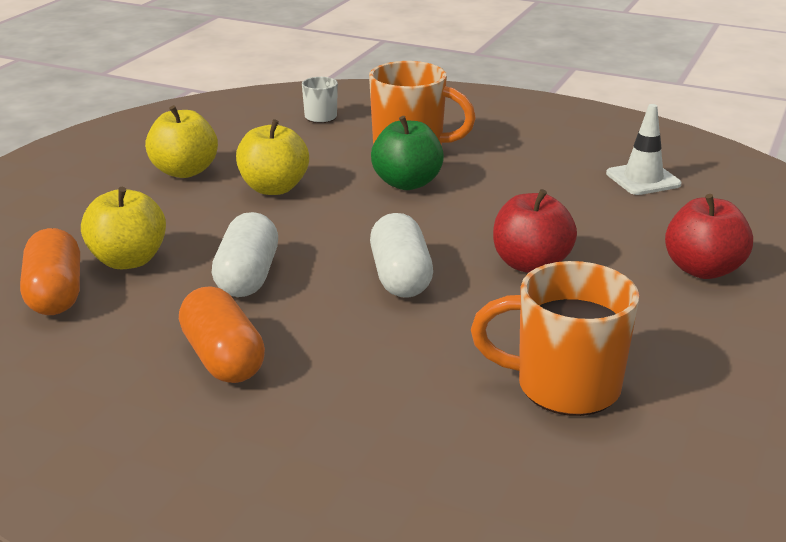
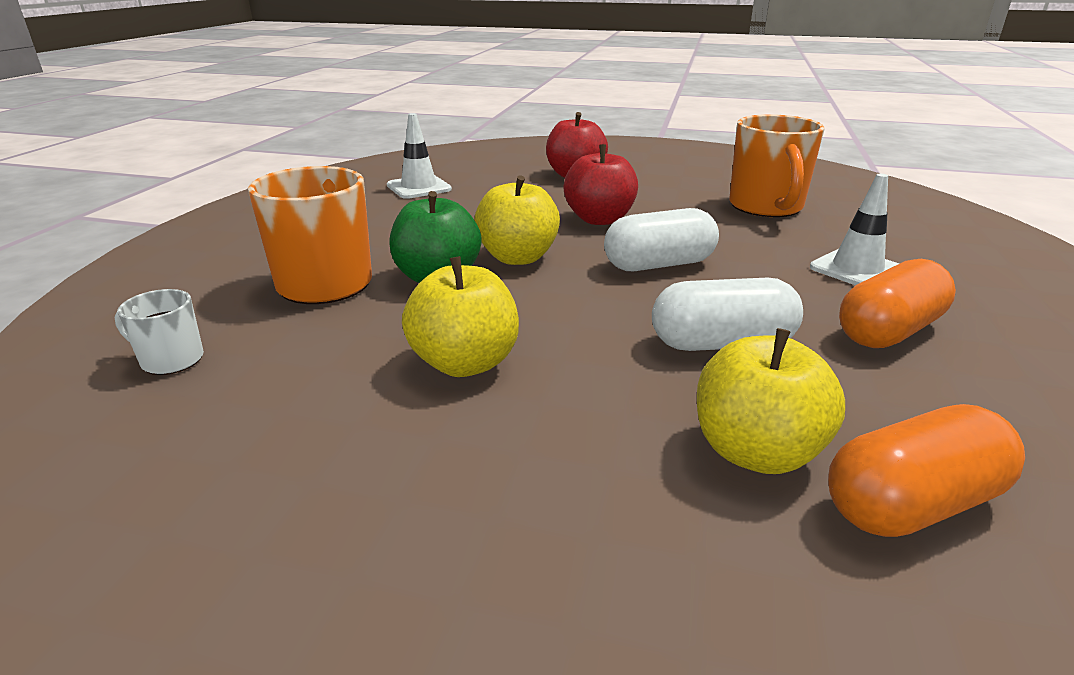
camera: 100 degrees left, 0 degrees up
yellow apple [145,105,218,178] -> yellow apple moved to [474,175,560,265]
none -> white traffic cone [810,174,899,285]

